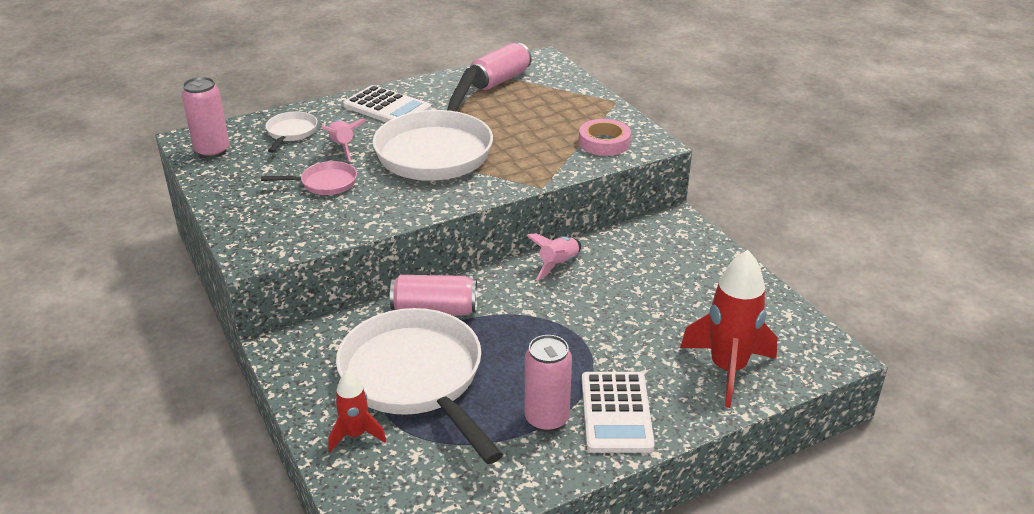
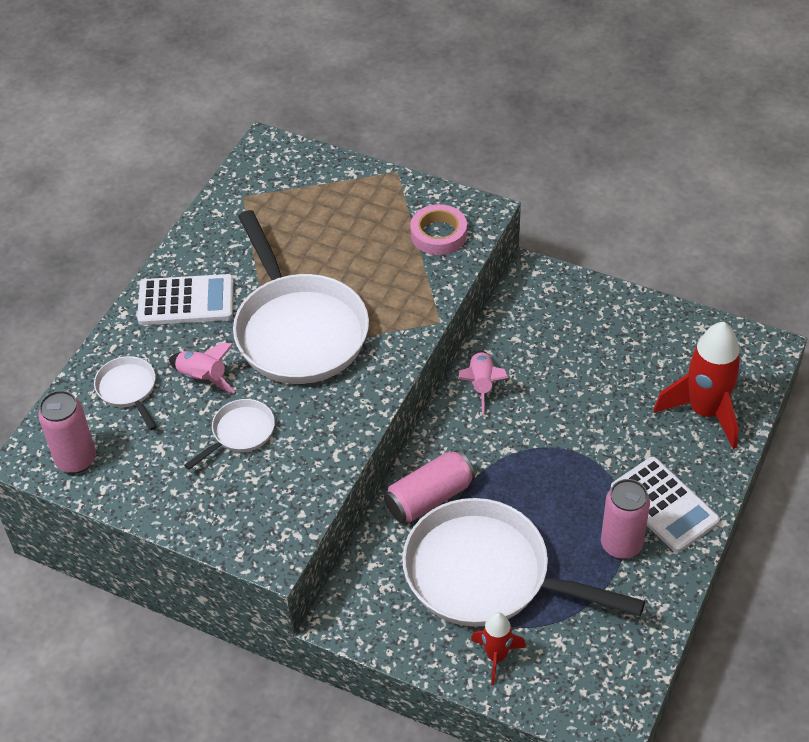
camera: 35 degrees left, 15 degrees up
pink pan [261,161,357,195] -> white pan [184,399,275,470]
pink can [470,43,532,90] -> none

